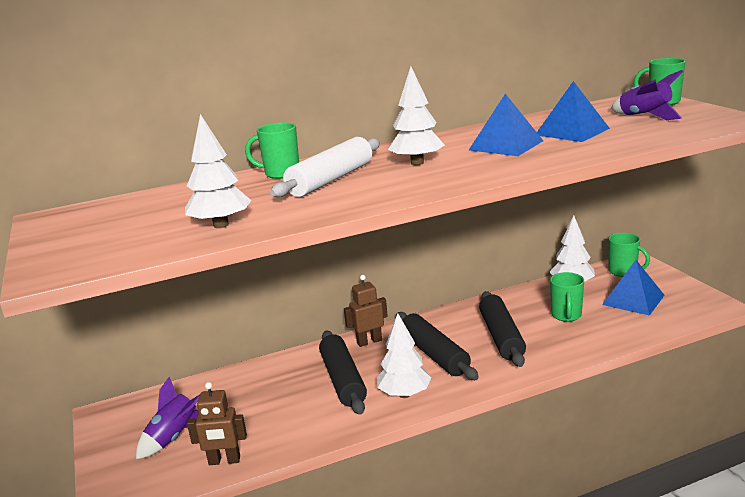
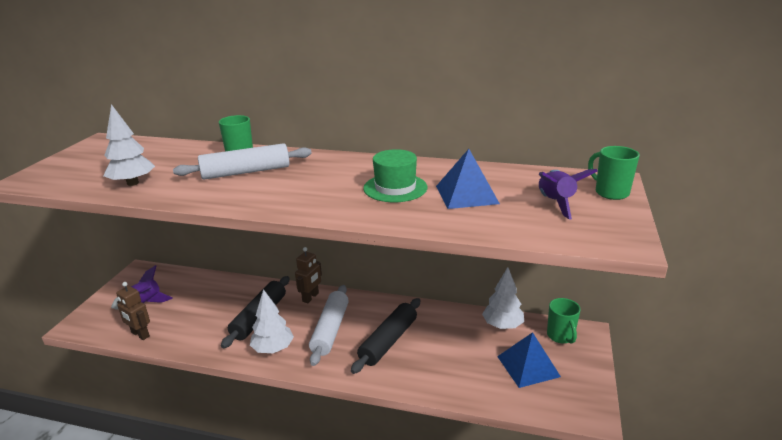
camera: 35 degrees right, 5 degrees up
brown robot [344,275,388,347] -> brown robot turned 105 degrees clockwise [295,247,322,303]
white tree [388,66,445,165] -> none
black rolling pin [396,312,479,380] -> white rolling pin [309,285,349,366]
blue pyramid [469,94,543,156] -> green hat [363,149,428,202]
green mug [550,272,584,322] -> none

